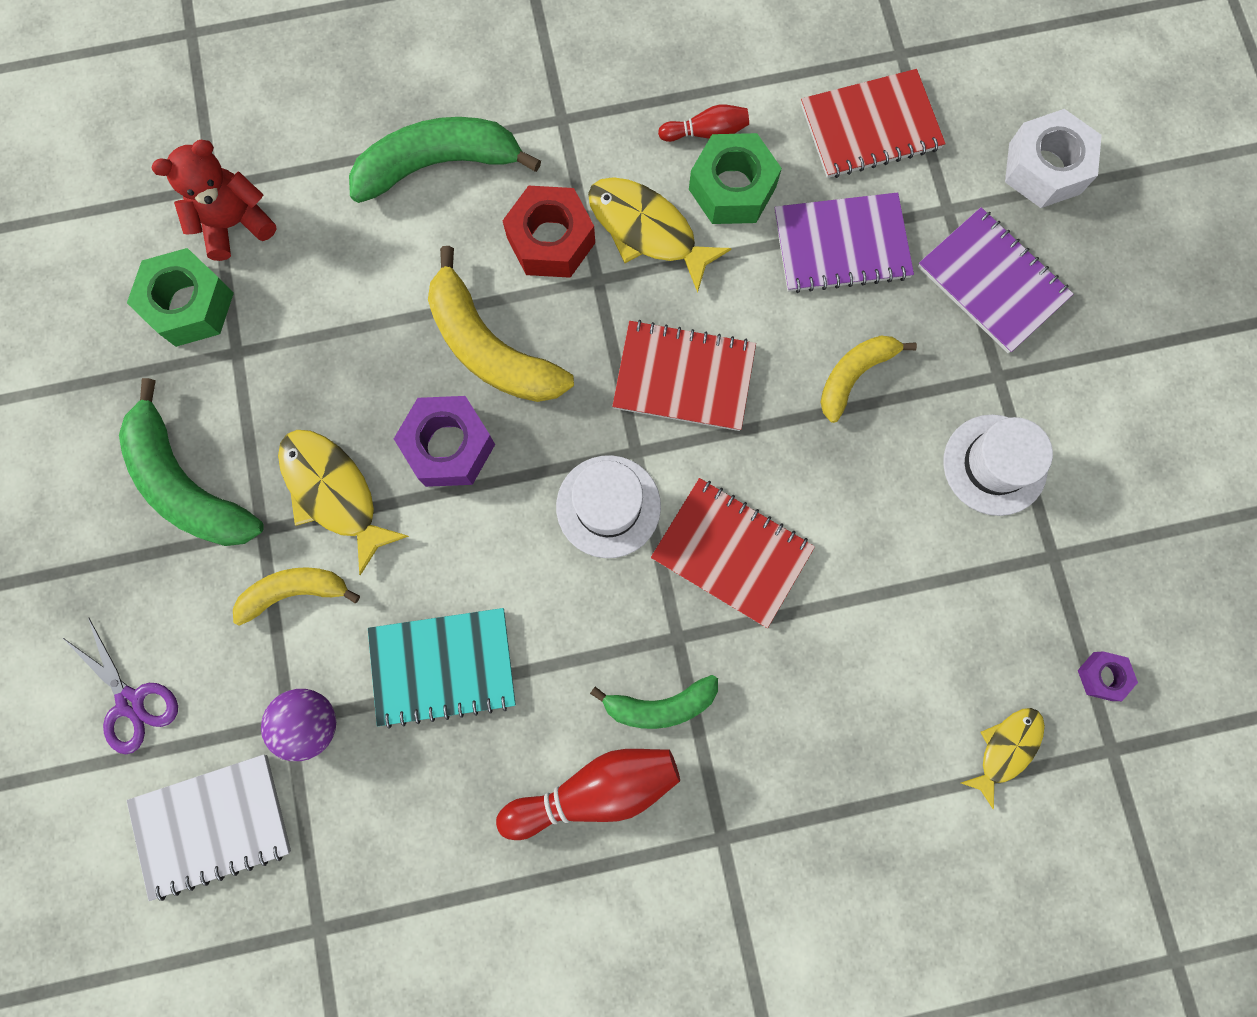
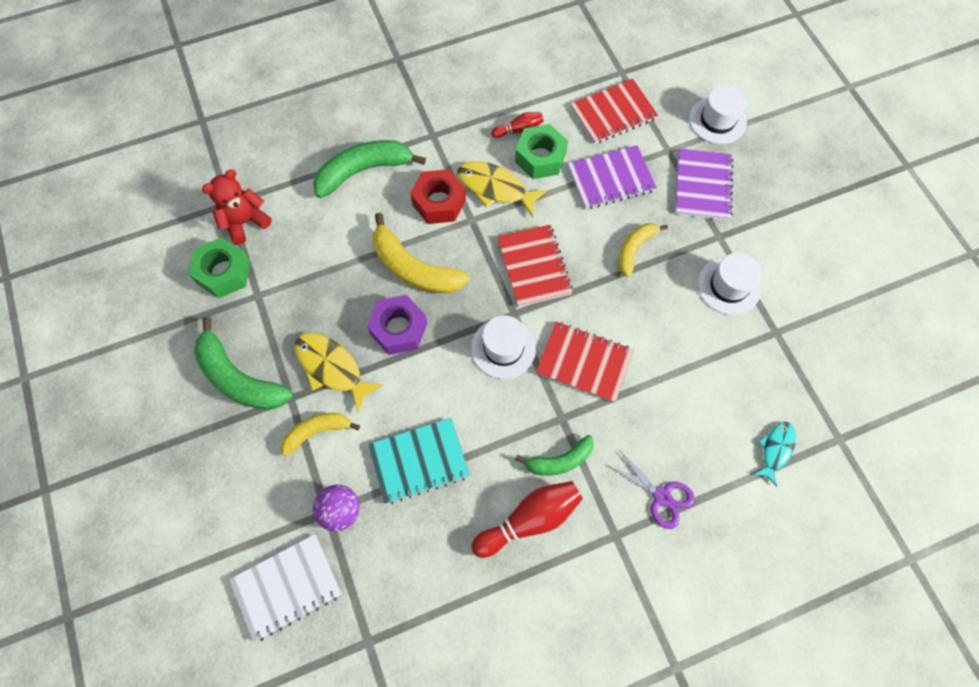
camera: 10 degrees left, 10 degrees down
purple scissors [63,617,178,754] -> purple scissors moved to [607,450,695,529]
red notebook [612,320,756,431] -> red notebook turned 75 degrees clockwise [497,225,573,307]
purple notebook [918,207,1073,354] -> purple notebook turned 60 degrees clockwise [675,148,733,220]
yellow fish [961,708,1045,810] -> turquoise fish [754,422,796,486]
white nut [1005,109,1102,208] -> white hat [689,85,747,144]
purple nut [1078,651,1138,701] -> none

